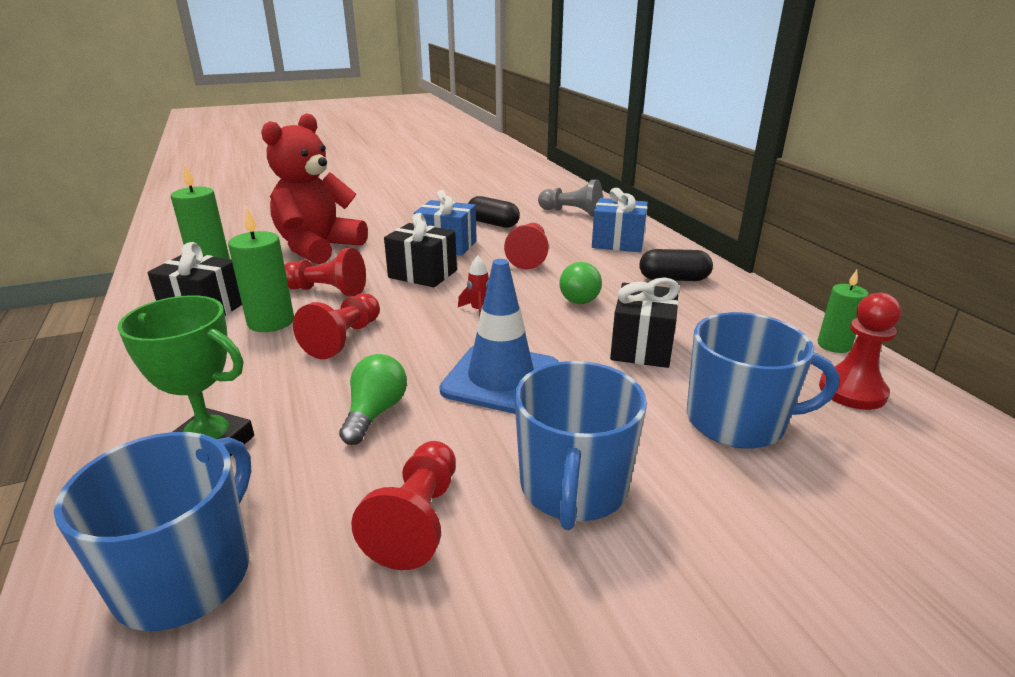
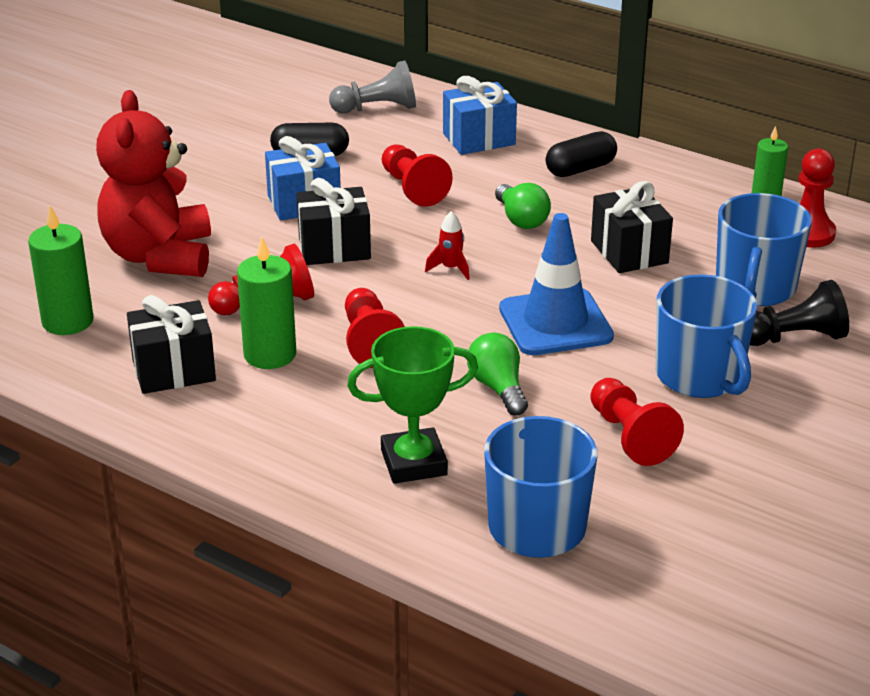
camera: 35 degrees left, 5 degrees up
blue mug [687,312,839,449] -> blue mug turned 135 degrees clockwise [716,193,812,306]
none -> black pawn [750,280,849,346]

